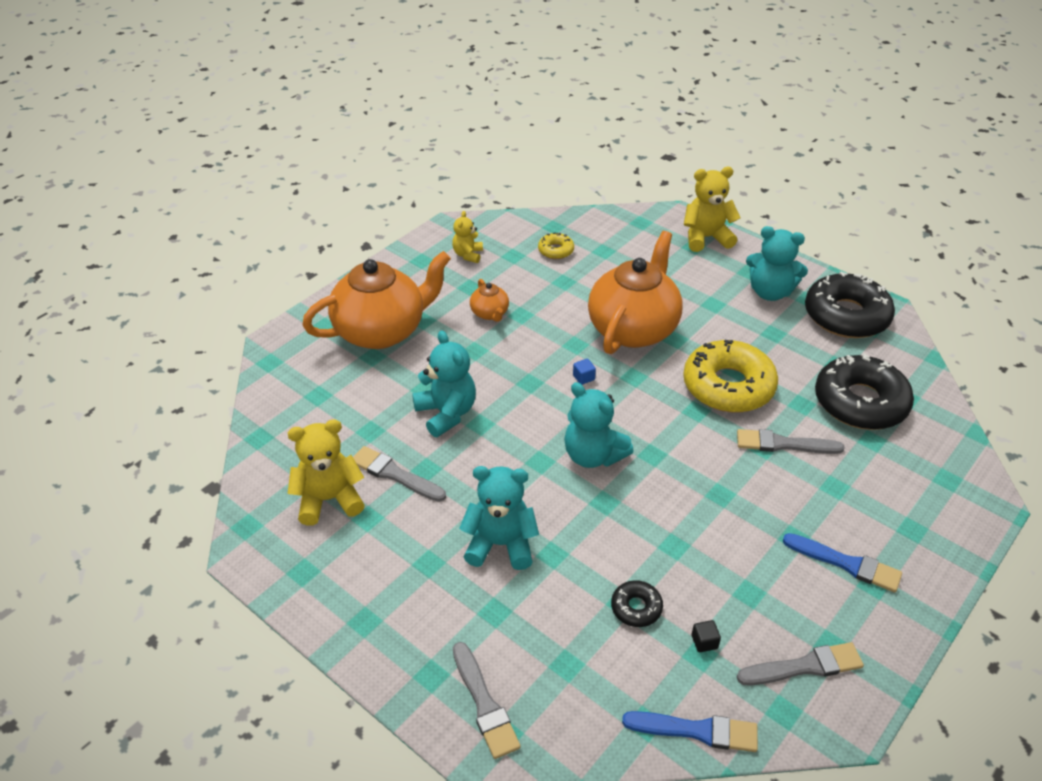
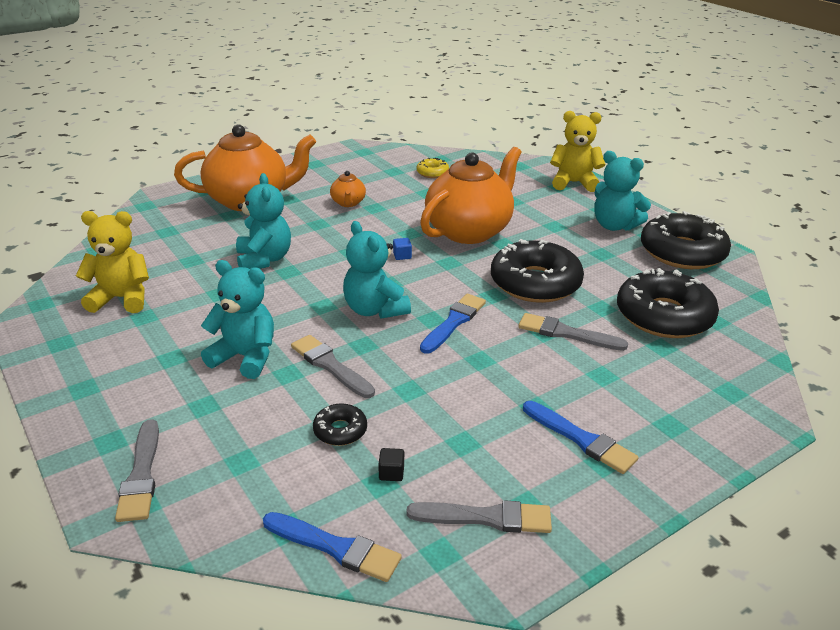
camera: 15 degrees right, 10 degrees down
grey brush [353,446,446,502] -> grey brush moved to [291,335,375,398]
yellow teddy bear [452,211,483,263] -> none
yellow donut [683,340,778,413] -> black donut [491,239,584,303]
none -> blue brush [420,294,486,354]

